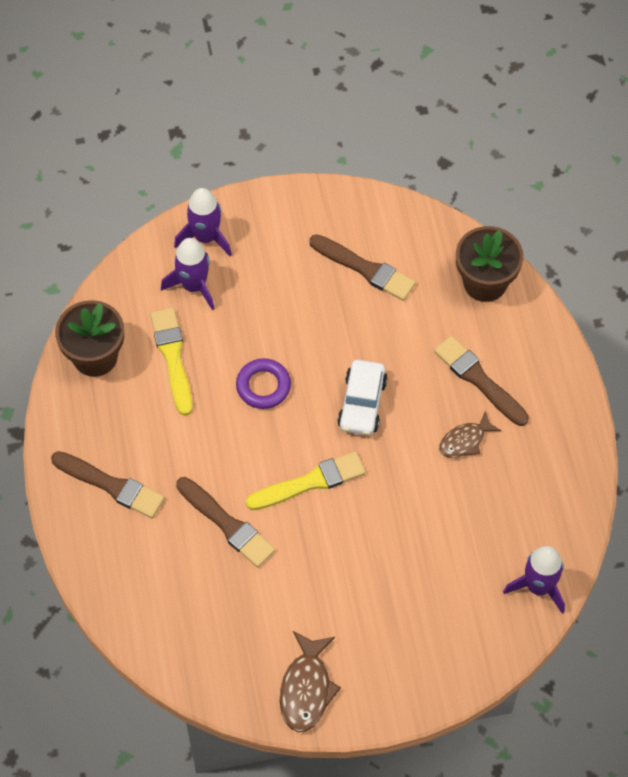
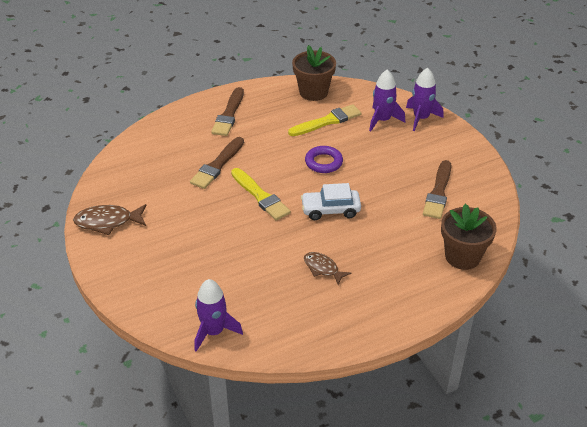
camera: 75 degrees right, 20 degrees down
brown brush [434,336,529,426] -> none

